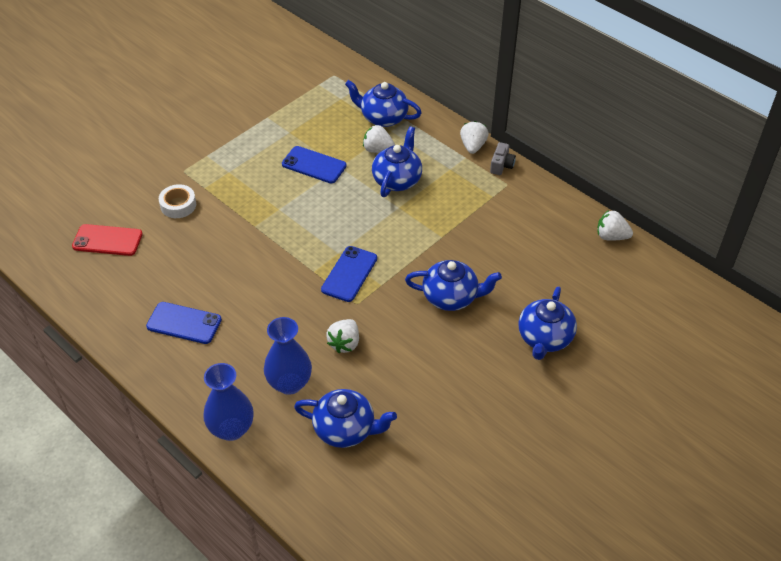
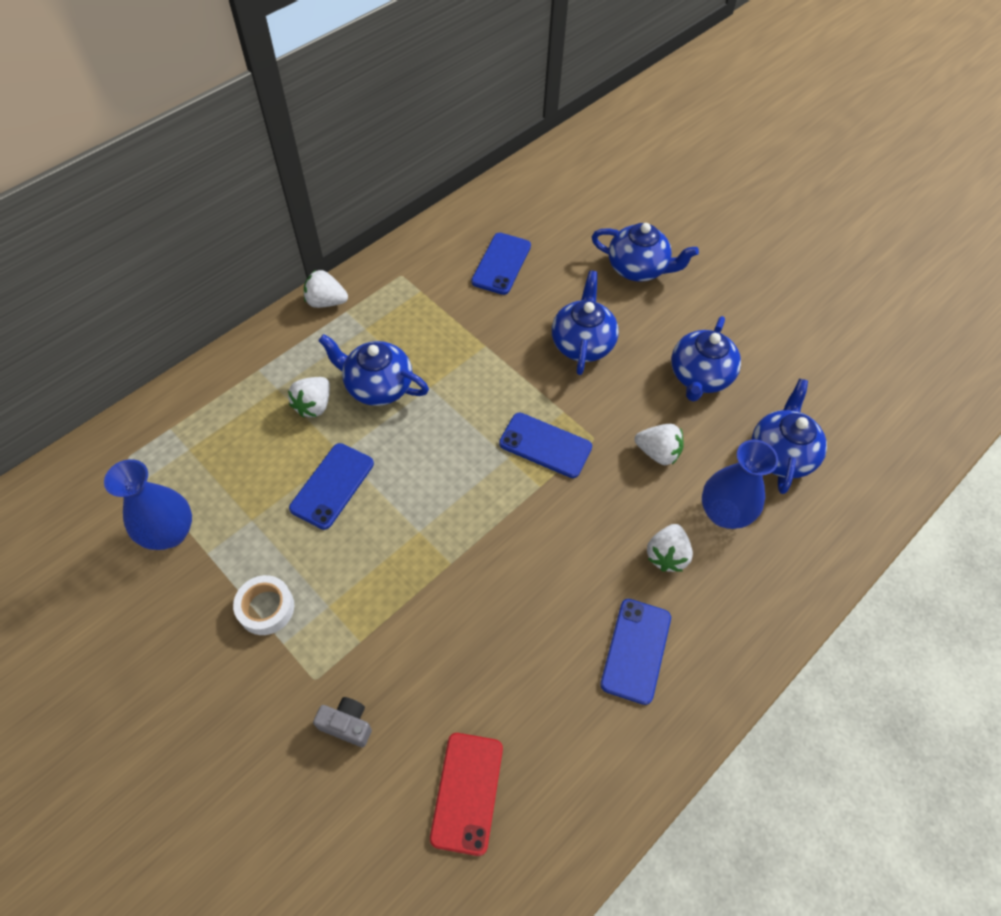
camera: 90 degrees left, 10 degrees up
white tape [159,184,196,218] -> white tape moved to [233,575,294,635]
blue vase [203,363,254,441] -> blue vase moved to [104,459,192,550]
blue teapot [345,80,422,127] -> blue teapot moved to [671,316,741,402]
grey camera [490,142,516,175] -> grey camera moved to [313,697,372,747]
white strawberry [597,210,633,241] -> white strawberry moved to [647,524,693,572]
none -> blue phone [471,233,531,295]

